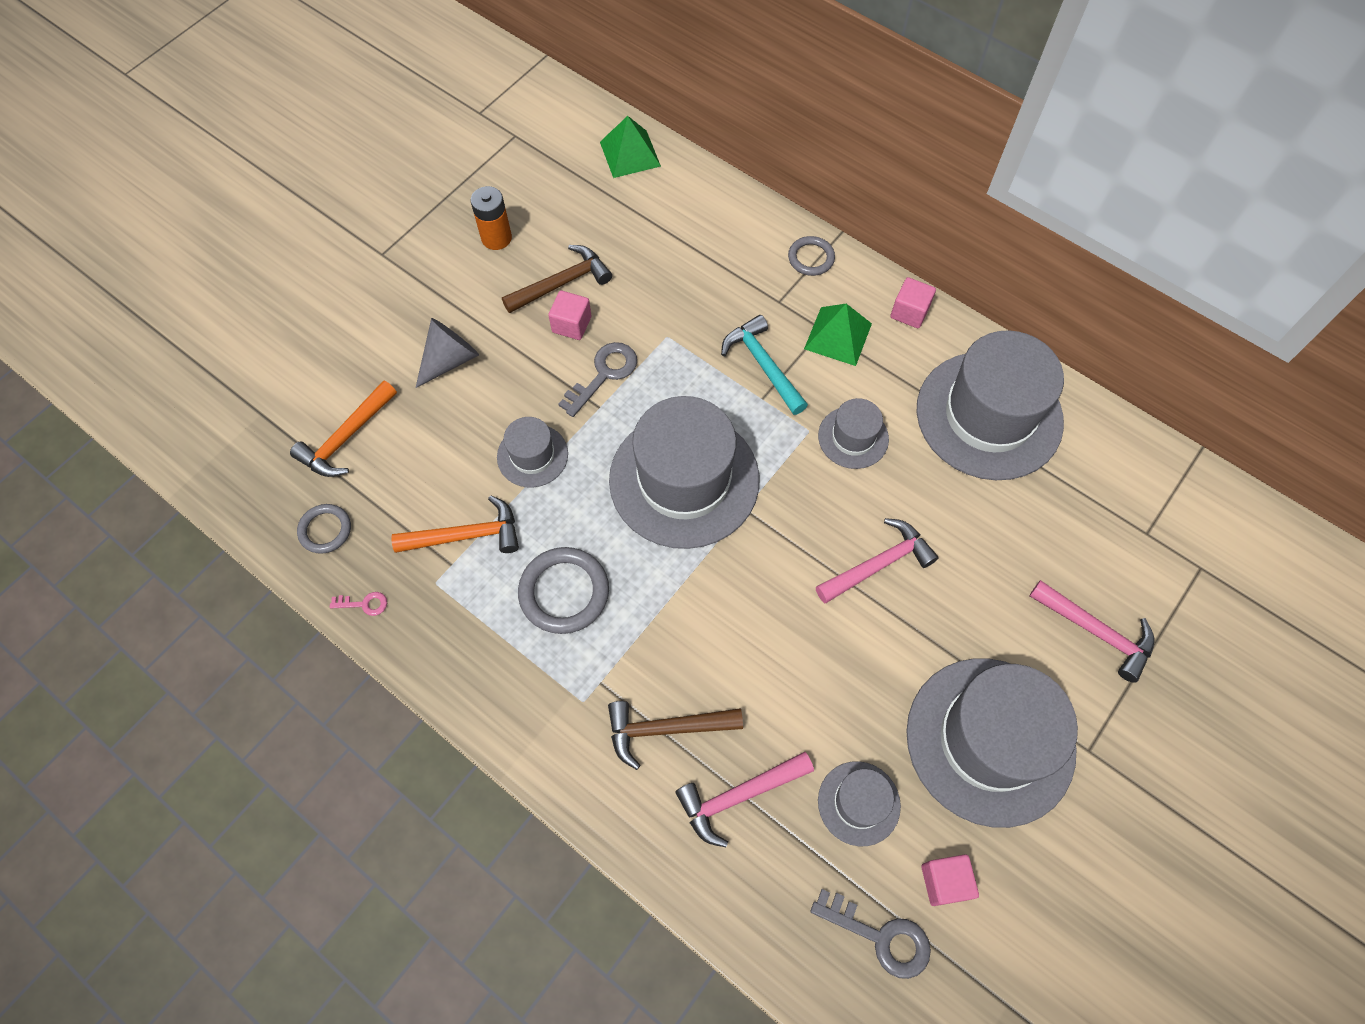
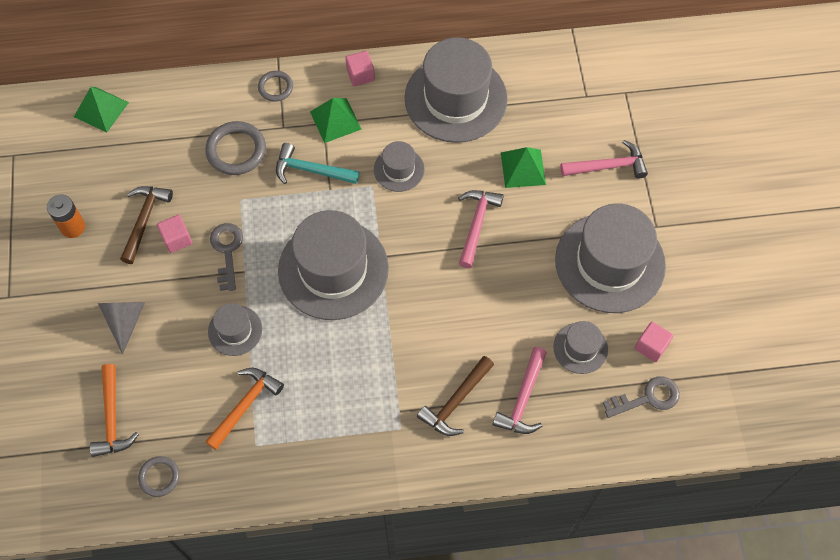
camera: 45 degrees left, 0 degrees up
pink key [330,592,387,616] -> none
grey ring [518,547,609,634] -> grey ring moved to [205,121,266,175]
none -> green pyramid [501,147,546,188]

